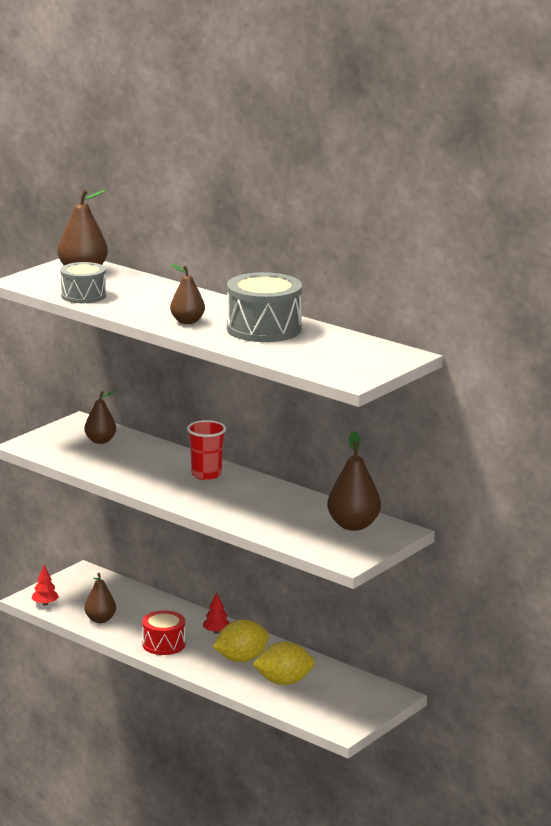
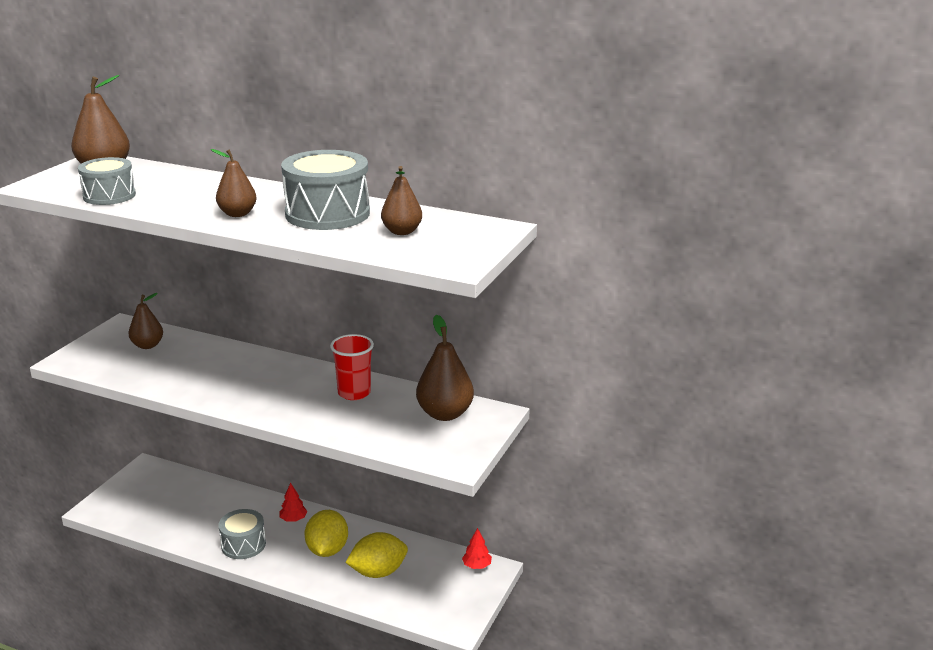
camera: 15 degrees left, 5 degrees up
red tree [31,565,59,605] -> red tree moved to [462,528,492,569]
brown pear [84,573,116,623] -> brown pear moved to [381,166,422,235]
red drum [142,610,185,655] -> grey drum [219,509,266,559]
red cup [187,420,226,480] -> red cup moved to [330,334,374,400]
yellow lemon [213,620,269,662] -> yellow lemon turned 45 degrees counterclockwise [305,510,348,557]

